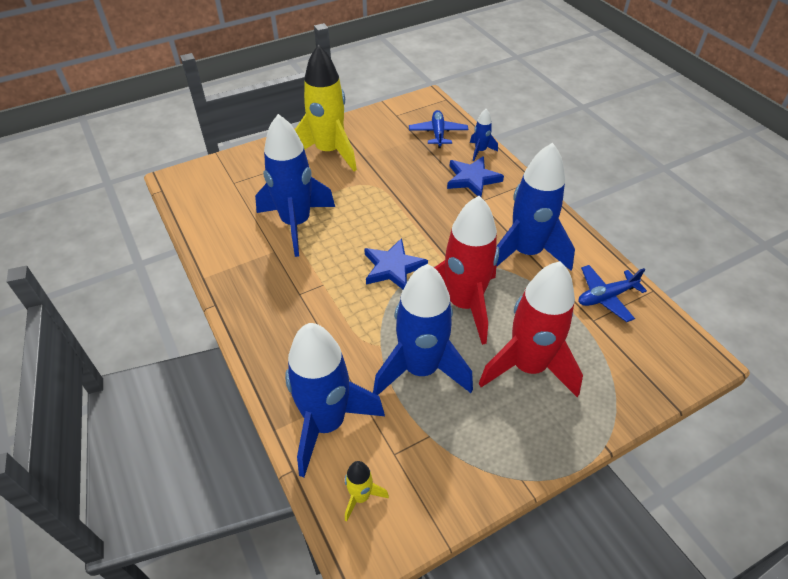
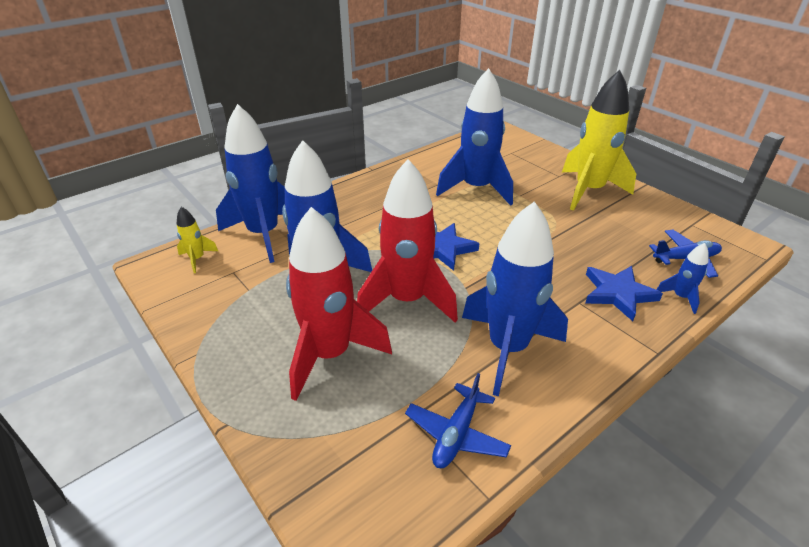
camera: 80 degrees right, 10 degrees down
blue plane [579,265,647,322] -> blue plane turned 120 degrees counterclockwise [405,373,511,468]

